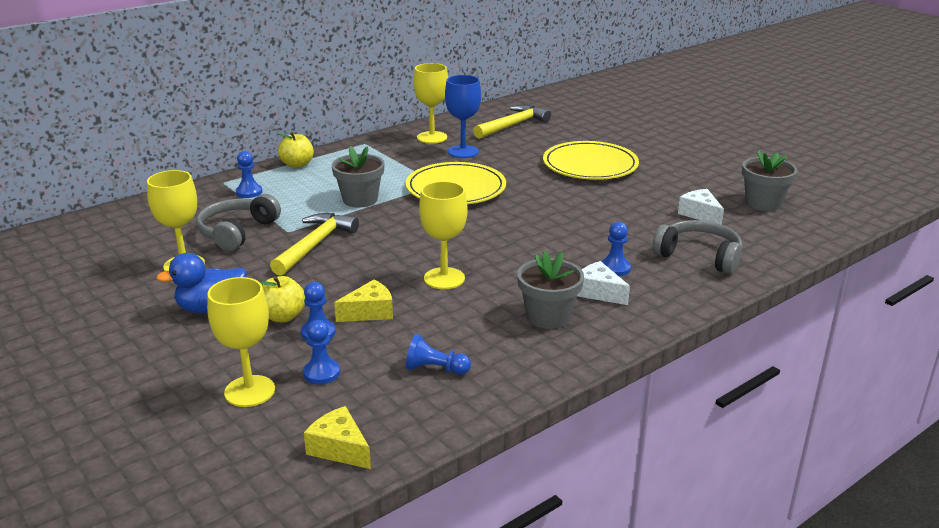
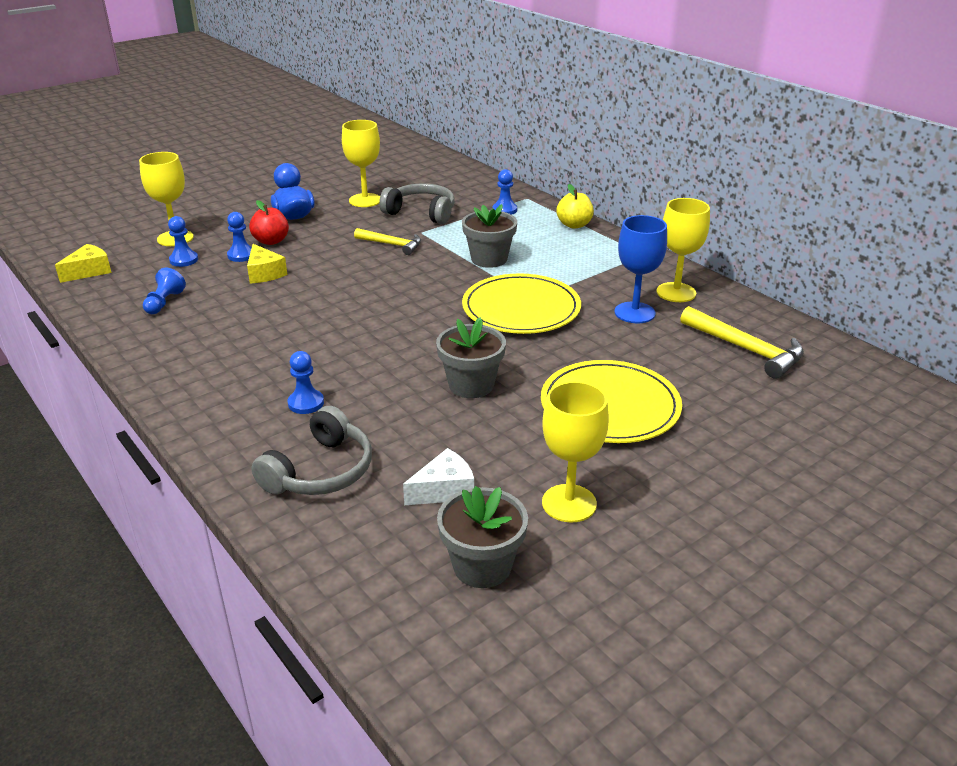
camera: 90 degrees right, 5 degrees up
yellow apple [260,276,306,322] -> red apple [249,200,289,245]
yellow hammer [270,213,359,276] -> yellow hammer [354,228,421,255], size x0.66
yellow goblet [419,181,468,289] -> yellow goblet moved to [542,381,609,523]
grey flower pot [517,251,584,329] -> grey flower pot moved to [436,317,506,398]
white cheese [577,261,630,305] -> none

